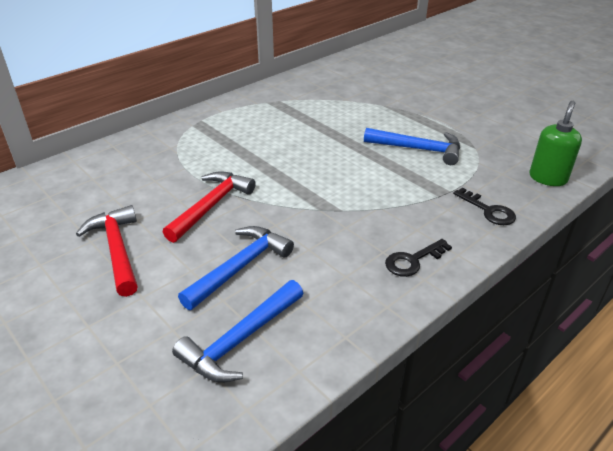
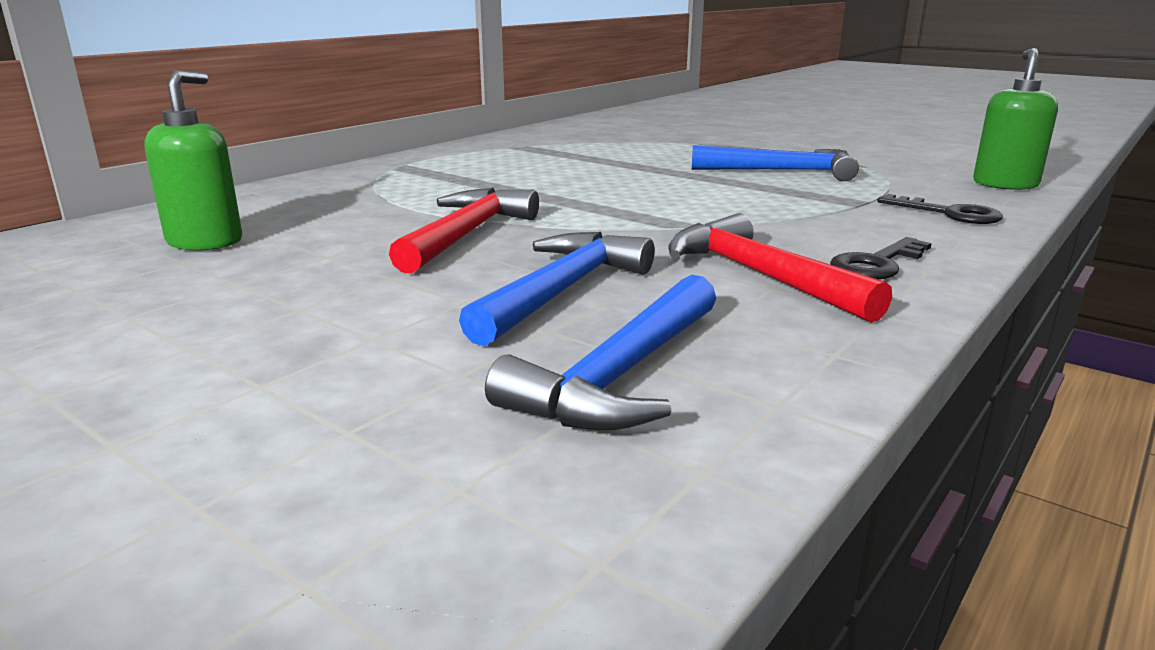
camera: 10 degrees left, 15 degrees down
red hammer [76,205,138,297] -> red hammer moved to [668,213,892,323]
none -> green soap dispenser [144,70,242,250]

